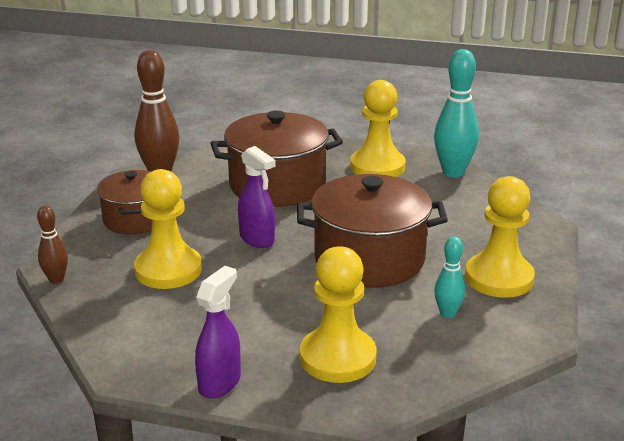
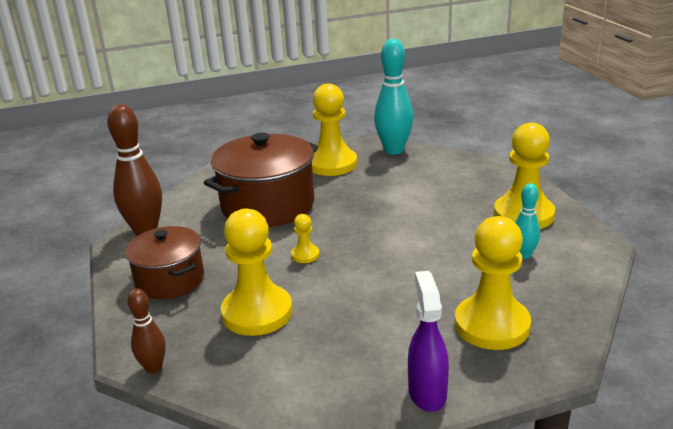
camera: 30 degrees left, 0 degrees up
purple spray bottle [238,146,276,248] -> yellow pawn [291,214,319,263]
brown pot [297,174,448,288] -> none

